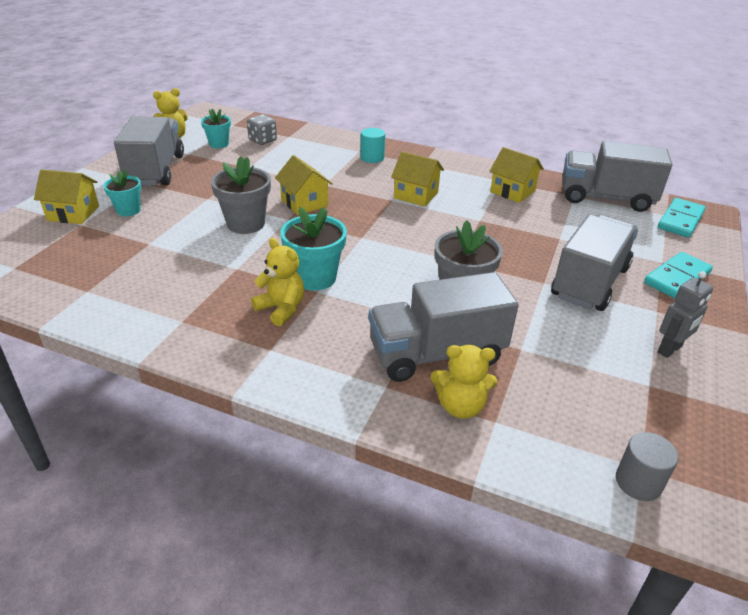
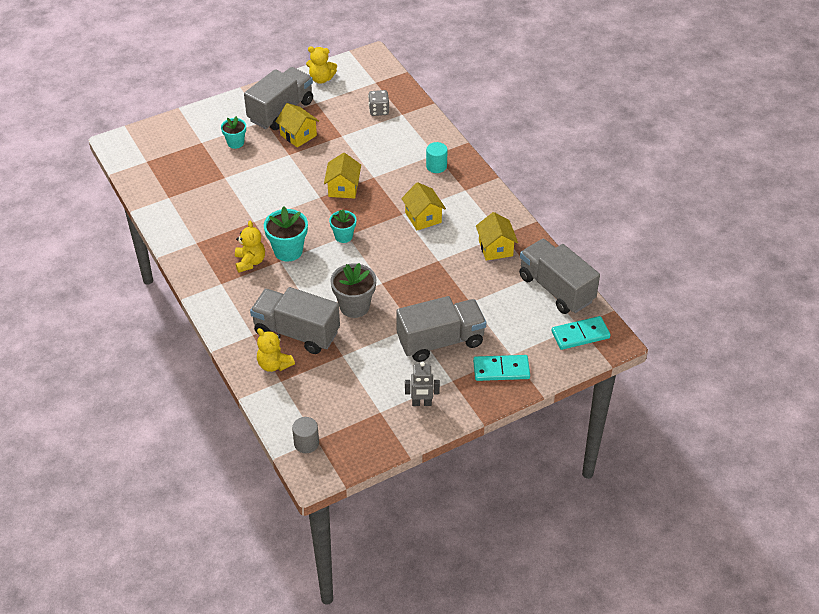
camera: 40 degrees right, 10 degrees up
yellow house [34,170,99,224] -> yellow house moved to [275,103,319,148]
turquoise flower pot [201,109,231,148] -> turquoise flower pot moved to [329,210,356,243]
grey flower pot [211,156,271,234] -> none

